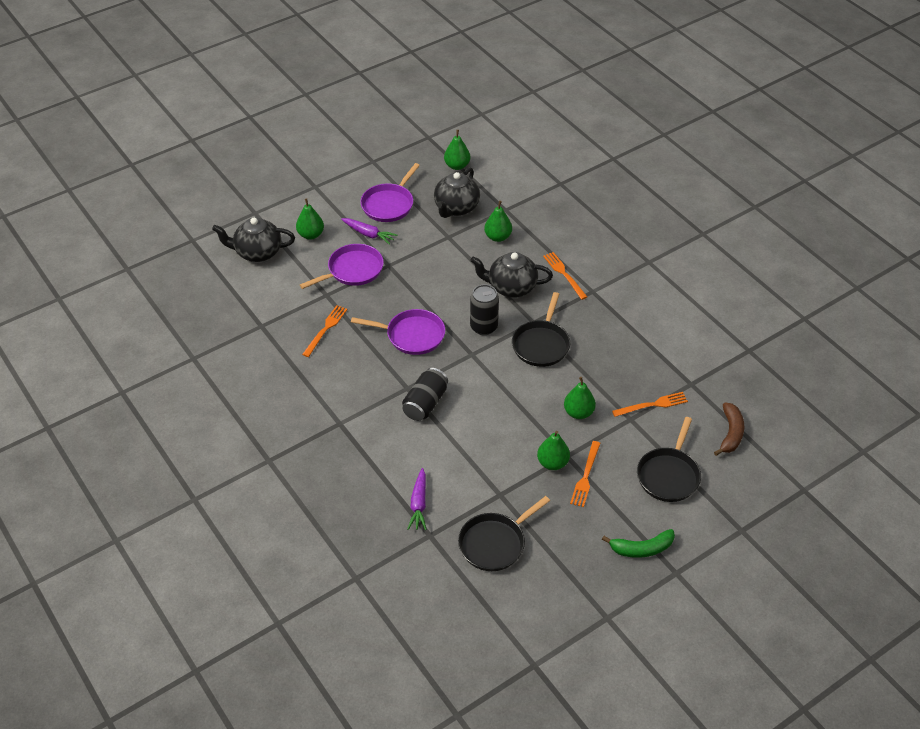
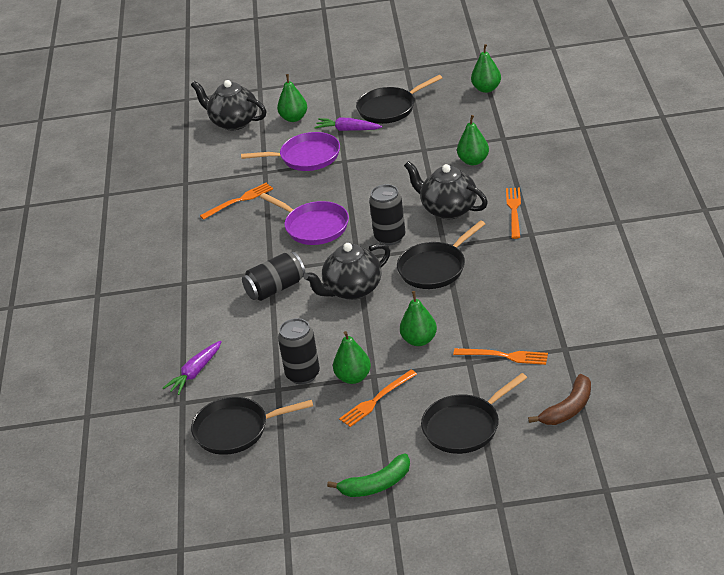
camera: 35 degrees right, 10 degrees down
purple carrot [341,218,397,245] -> purple carrot turned 135 degrees clockwise [314,117,382,131]
purple pan [360,163,420,222] -> black pan [356,75,442,124]
black teapot [434,167,480,218] -> black teapot moved to [304,243,390,300]
green banana [602,529,675,558] -> green banana turned 45 degrees counterclockwise [327,454,410,497]
none -> black can [278,318,320,384]

